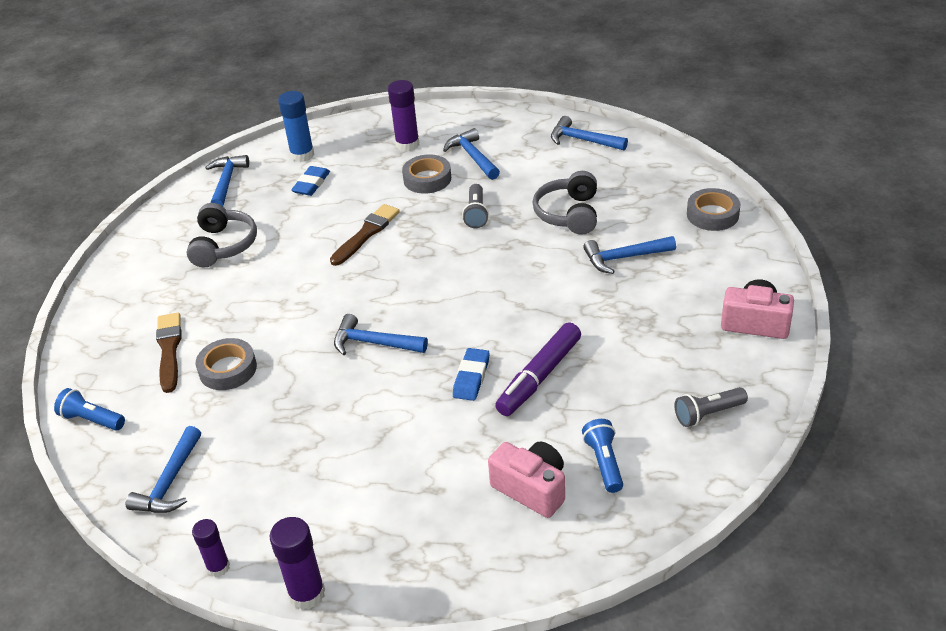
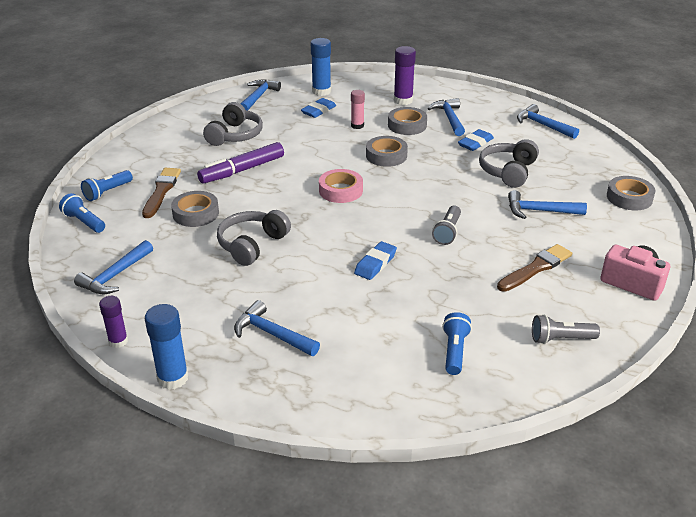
camera: 15 degrees right, 5 degrees down
purple glue stick [270,517,325,610] -> blue glue stick [145,304,189,390]
brown brush [330,204,400,266] -> brown brush moved to [497,244,572,292]
blue hammer [334,314,428,355] -> blue hammer moved to [234,300,320,356]
grey flashlight [462,184,489,228] -> grey flashlight moved to [432,206,461,245]
pink camera [488,442,565,518] -> none
purple marker [495,322,581,416] -> purple marker moved to [197,142,284,184]
none -> blue flashlight [81,170,133,201]
none -> grey headphones [217,210,291,266]
none -> pink tape [319,169,363,203]
none -> pink glue stick [351,90,365,129]
none -> grey tape [366,136,408,167]
none -> blue eraser [458,129,494,151]

